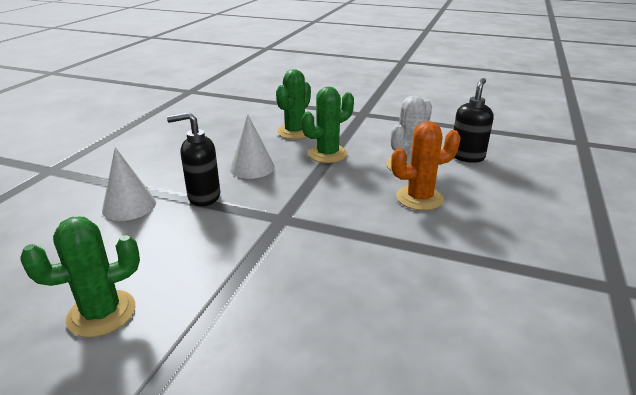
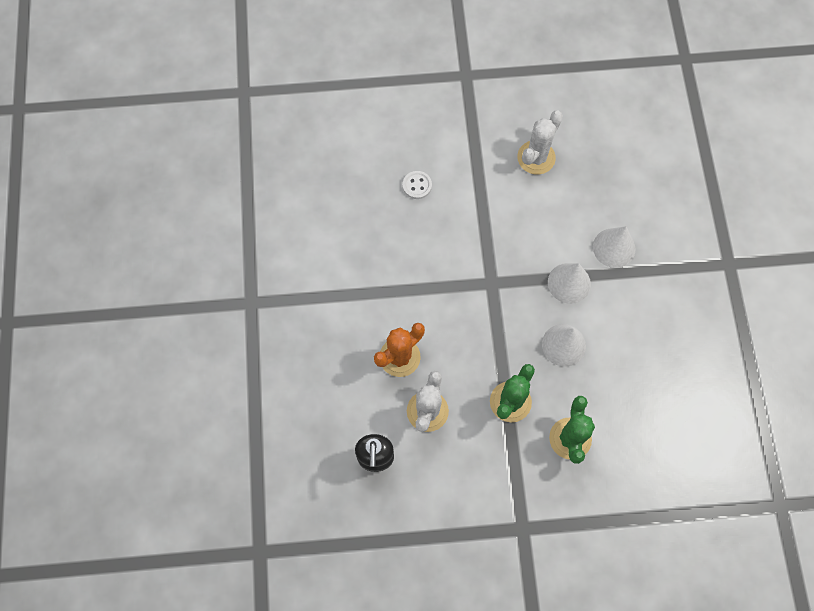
camera: 155 degrees right, 40 degrees up
green cactus [21,217,140,338] -> white cactus [517,111,563,175]
black soap dispenser [167,112,220,206] -> white cone [548,263,591,304]
none -> white button [403,171,432,199]

